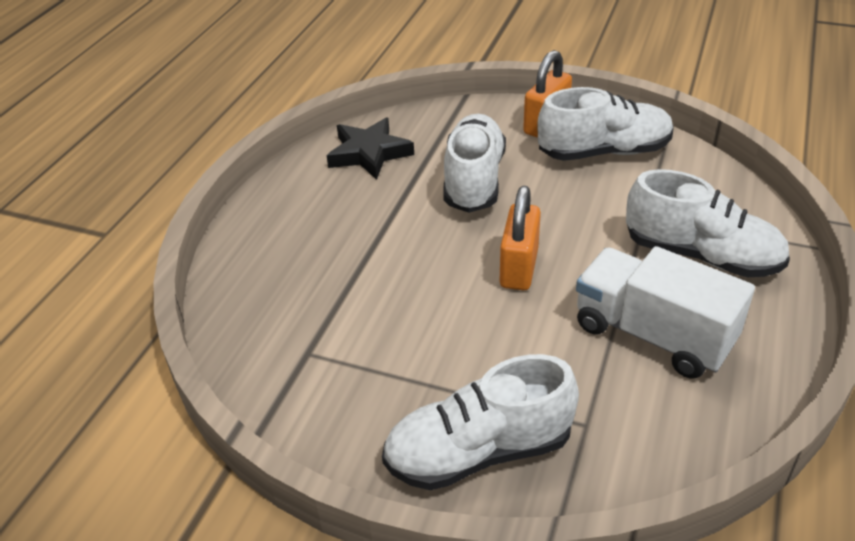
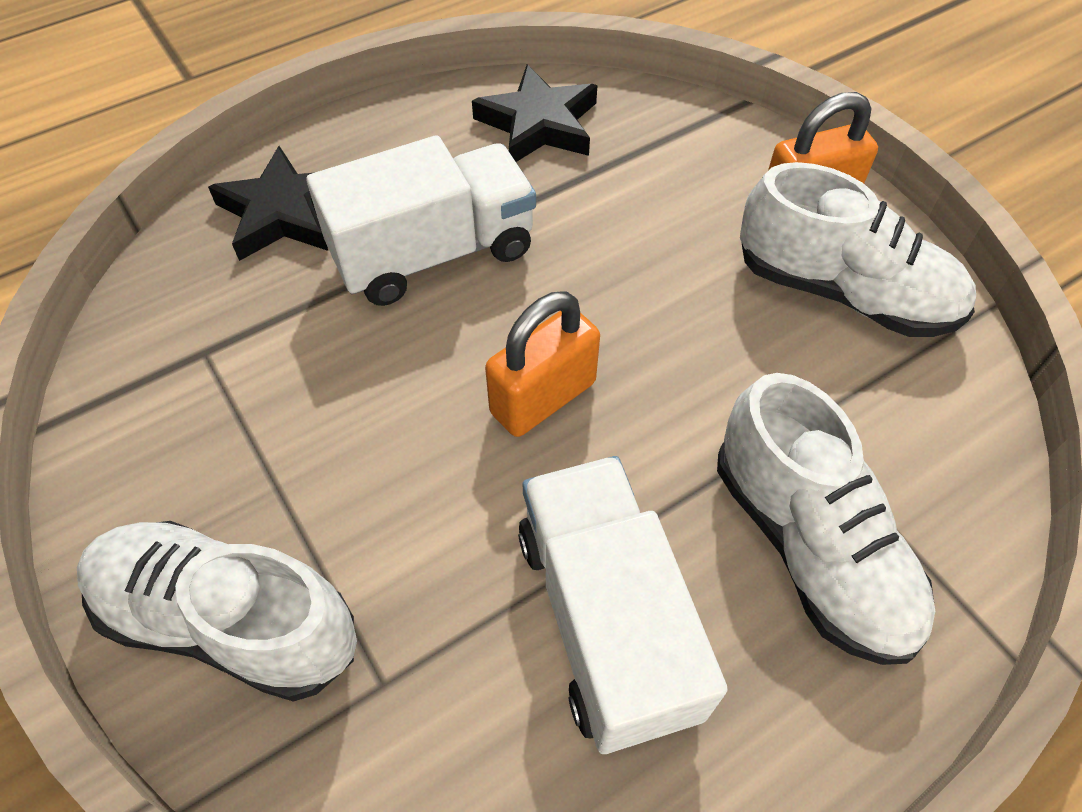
camera: 35 degrees right, 15 degrees up
white shoe [443,114,506,213] -> none
none -> black star [208,146,328,261]
none -> white truck [307,135,536,306]

